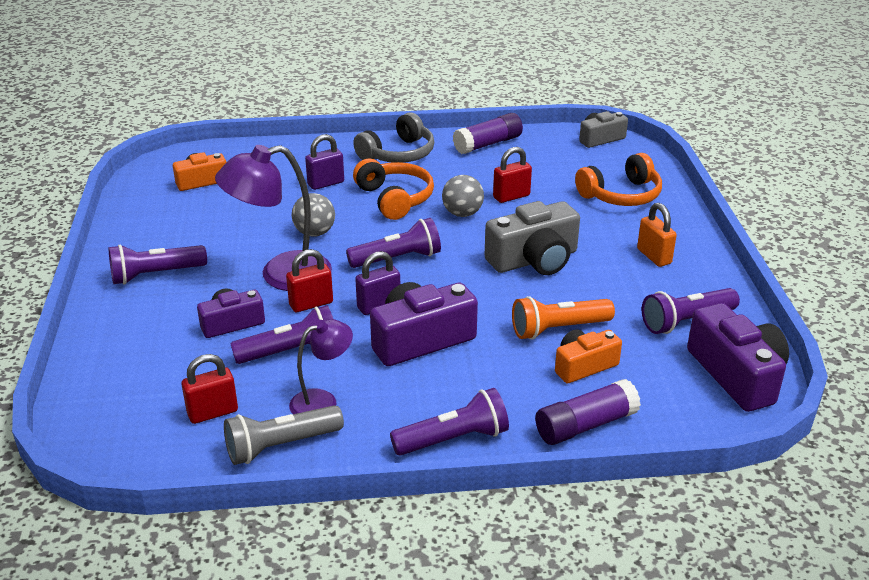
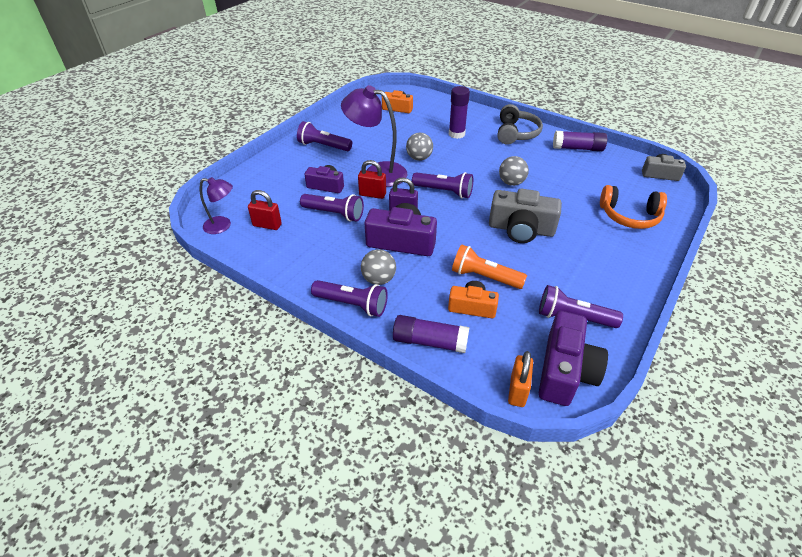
camera: 40 degrees right, 10 degrees up
grey flashlight [224,405,344,465] -> none
purple lamp [289,319,353,414] -> purple lamp moved to [199,177,233,234]
purple padlock [305,134,344,190] -> purple glue stick [449,86,470,139]
grey headphones [353,112,434,163] -> grey headphones turned 75 degrees counterclockwise [498,104,543,145]
orange headphones [353,158,434,220] -> none
red padlock [493,147,532,203] -> none
orange padlock [637,203,677,267] -> orange padlock moved to [508,351,533,407]
none -> grey ball [361,249,396,285]

